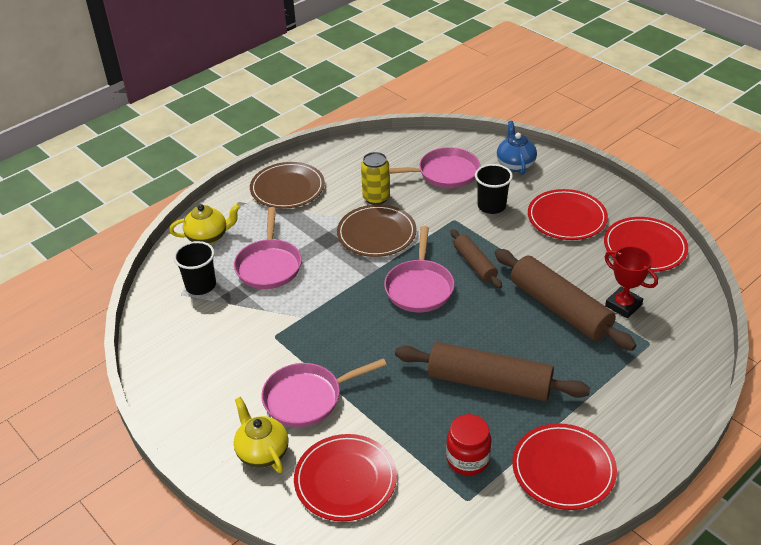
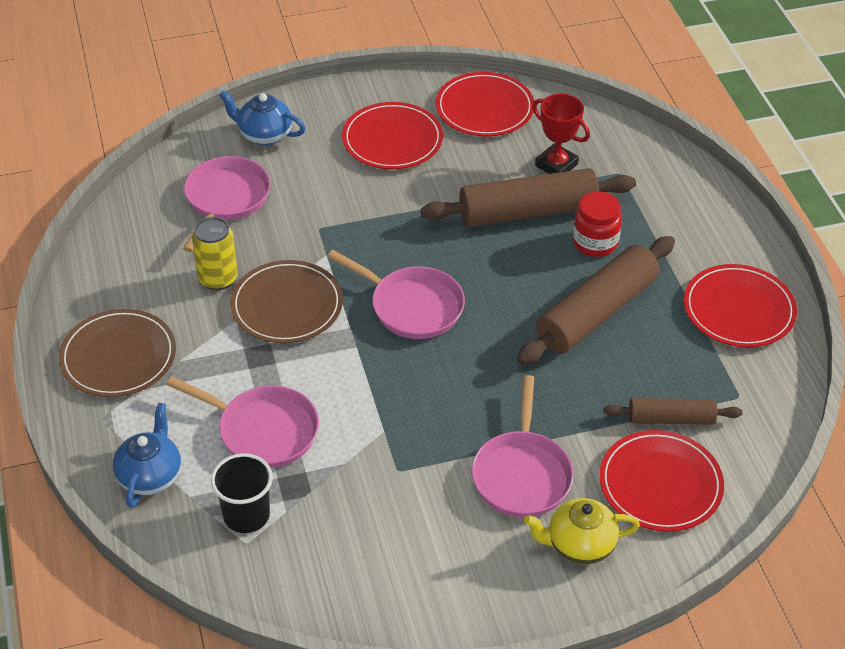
camera: 65 degrees left, 5 degrees up
yellow teapot [169,204,240,245] -> blue teapot [113,403,181,508]
red jar [446,414,492,476] -> red jar moved to [572,191,622,257]
brown rolling pin [450,229,502,288] -> brown rolling pin moved to [604,398,743,425]
black cup [475,164,513,214] -> none
red trophy [604,246,658,318] -> red trophy turned 60 degrees clockwise [532,94,590,174]

